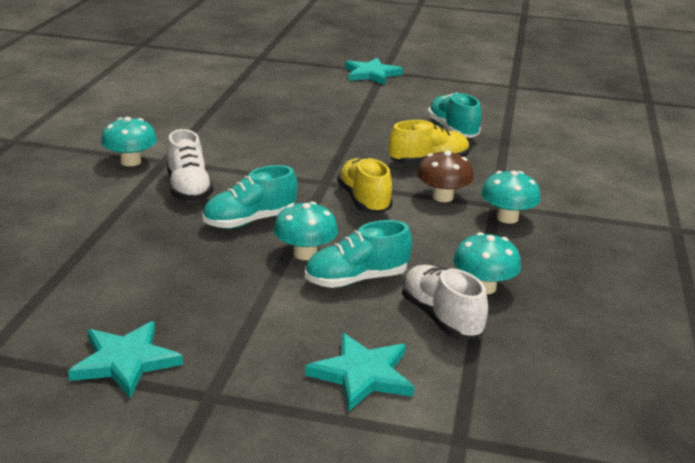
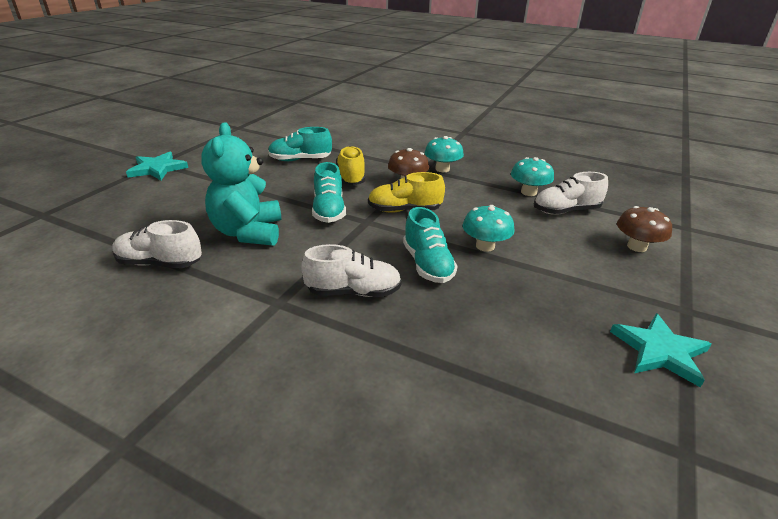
camera: 75 degrees left, 5 degrees up
turquoise mushroom [101,117,157,166] -> none
turquoise shoe [305,220,412,288] -> turquoise shoe moved to [312,162,346,223]
turquoise star [305,333,414,411] -> brown mushroom [617,206,672,252]
none -> white shoe [112,220,202,269]
none -> turquoise teddy bear [201,122,281,246]

